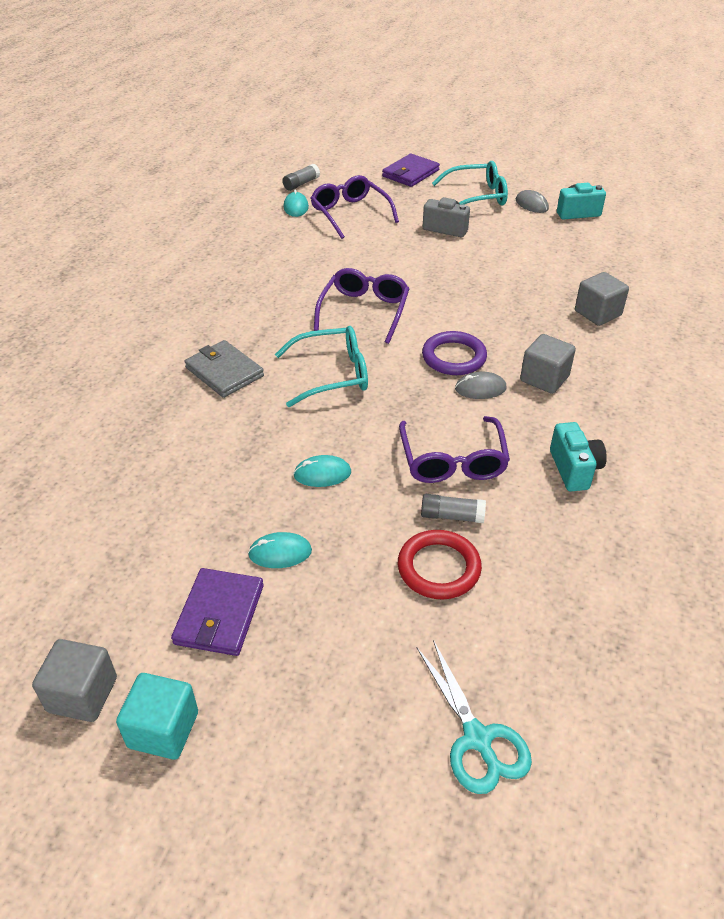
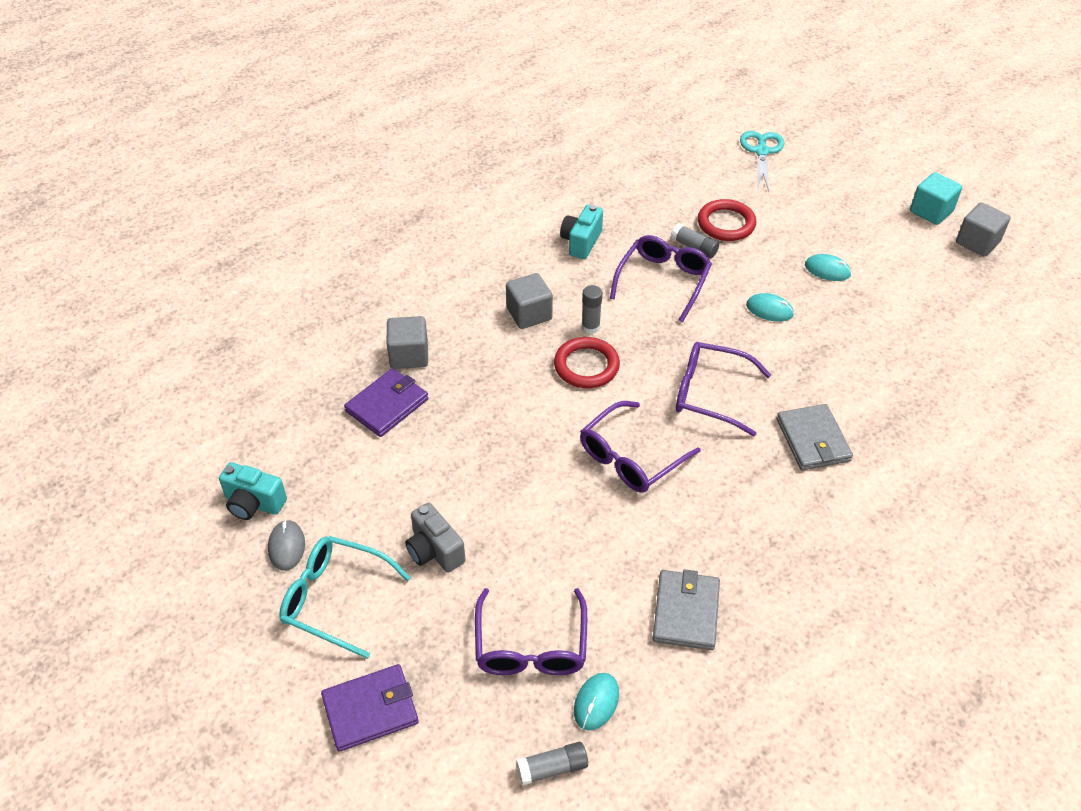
camera: 150 degrees left, 5 degrees up
purple wallet [171,568,264,656] -> purple wallet moved to [344,368,428,437]
turquoise glasses [275,326,368,407] -> purple glasses [676,342,771,436]
purple ring [422,331,487,375] -> red ring [554,337,620,388]
grey mouse [455,372,507,399] -> grey glue stick [582,285,602,334]
none -> grey wallet [653,569,720,650]

